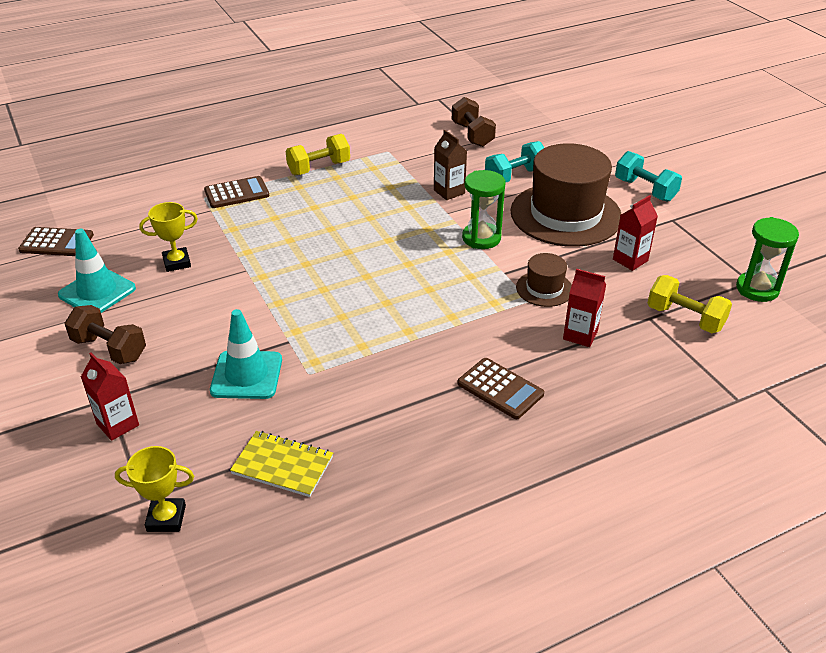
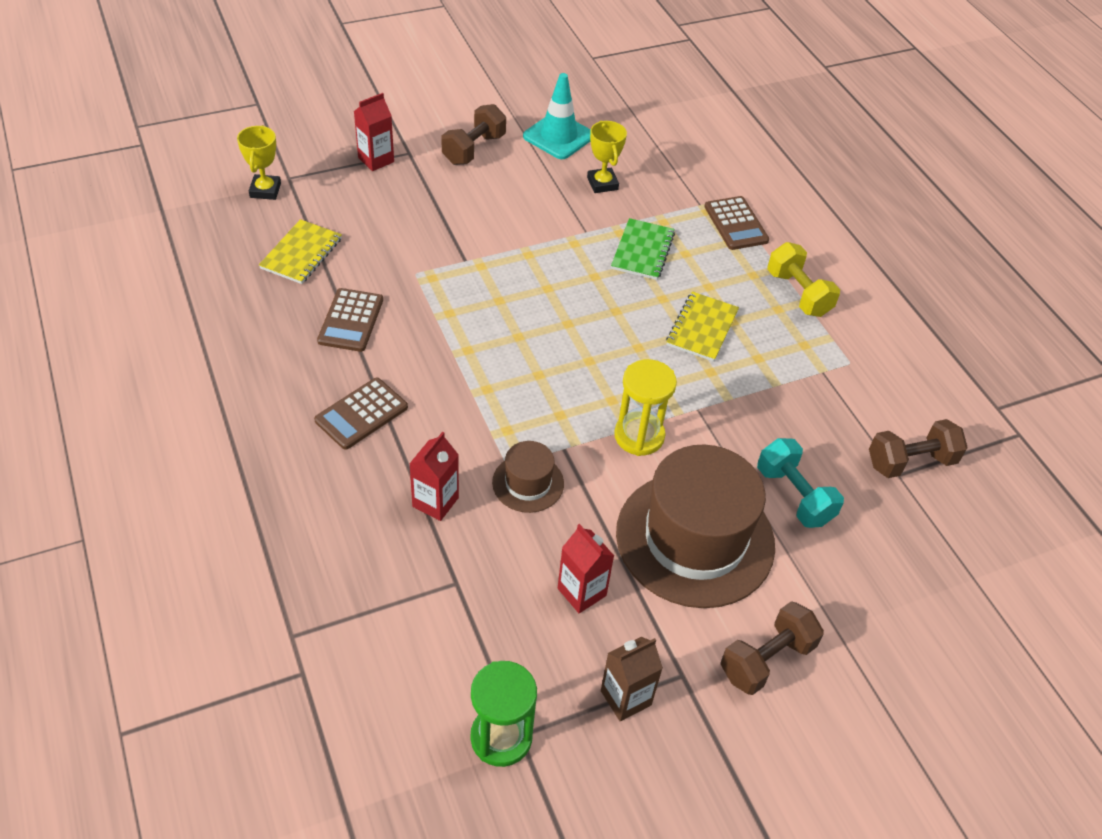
camera: 90 degrees right, 10 degrees up
brown calculator [18,227,94,256] -> brown calculator moved to [317,288,383,352]
turquoise traffic cone [210,309,282,399] -> none
brown carton [434,130,467,200] -> brown carton moved to [601,637,663,721]
green hourglass [462,170,506,249] -> yellow hourglass [614,359,677,456]
turquoise dumbbell [615,151,682,202] -> brown dumbbell [721,601,824,695]
yellow dumbbell [648,275,732,333] -> none
none -> green notebook [611,218,675,280]
none -> yellow notebook [666,291,739,362]

